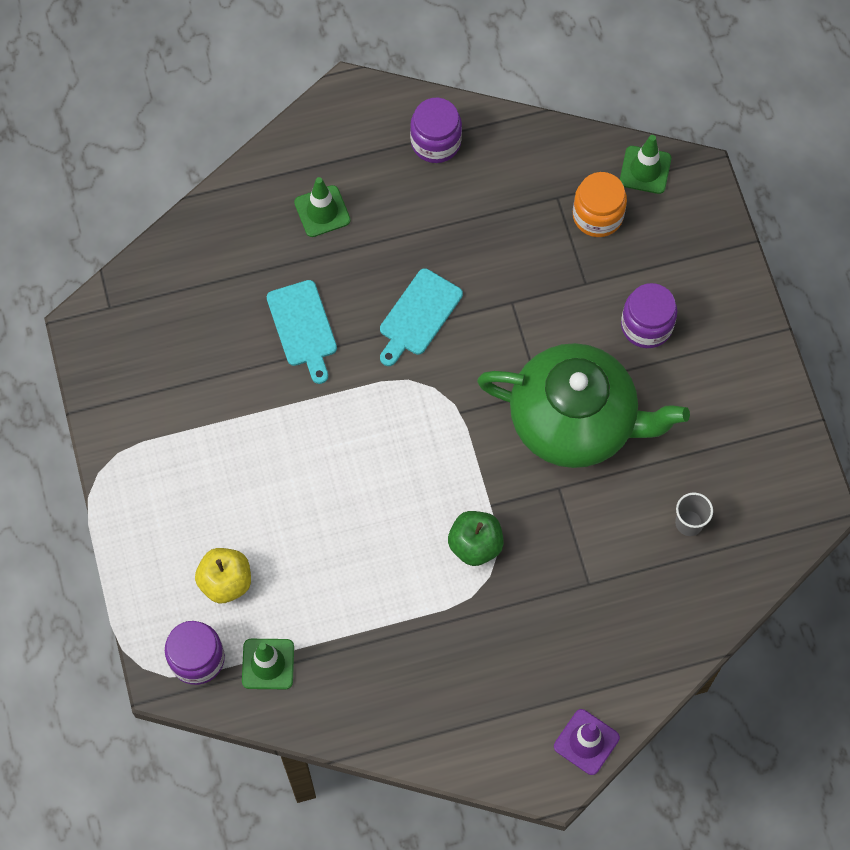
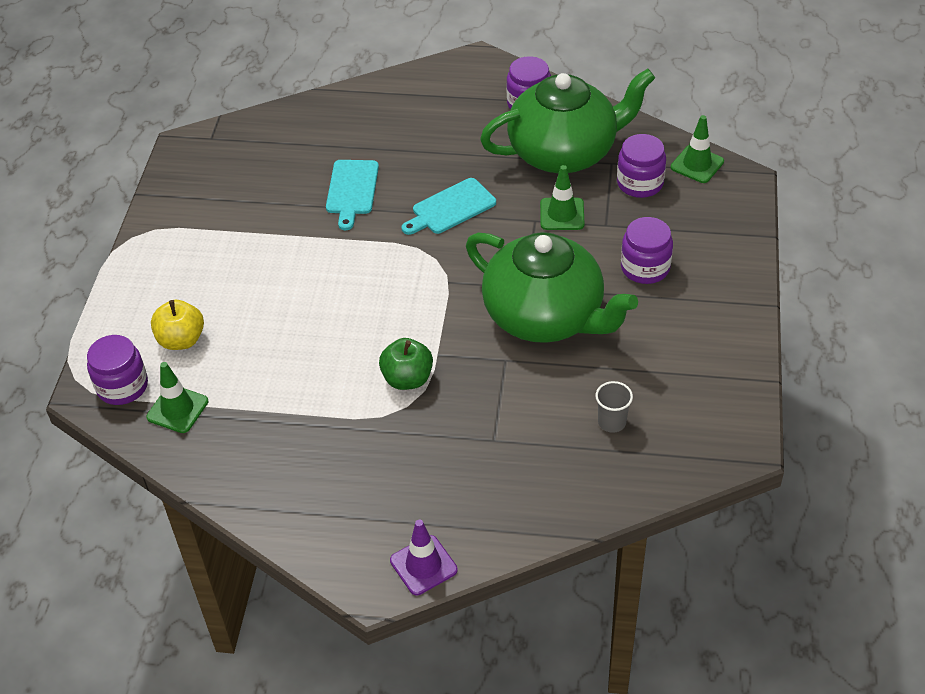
camera: 25 degrees right, 20 degrees down
green traffic cone [294,177,351,237] -> green traffic cone moved to [540,165,584,230]
orange jar [573,172,627,237] -> purple jar [617,134,666,198]
none -> green teapot [480,69,655,173]

